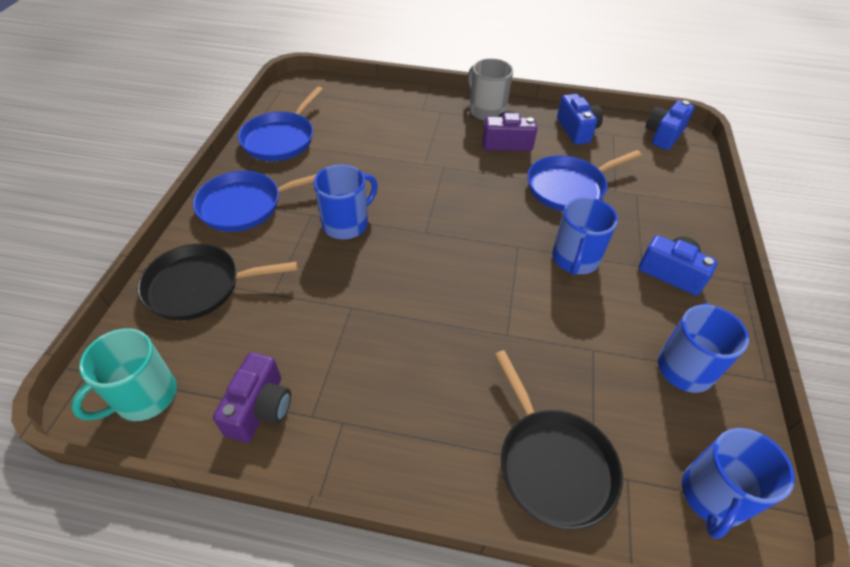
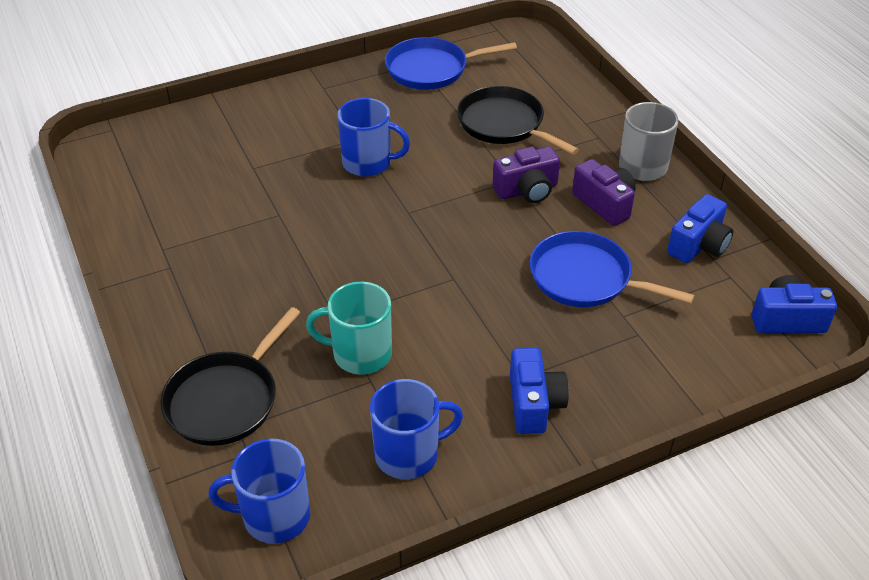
camera: 55 degrees right, 5 degrees down
turquoise mug [71,328,177,421] -> turquoise mug moved to [306,282,392,374]
black pan [137,244,298,321] -> black pan moved to [457,86,579,155]
blue pan [193,171,317,232] -> none
purple camera [213,352,291,442] -> purple camera moved to [492,147,560,203]
blue mug [552,197,618,275] -> none

